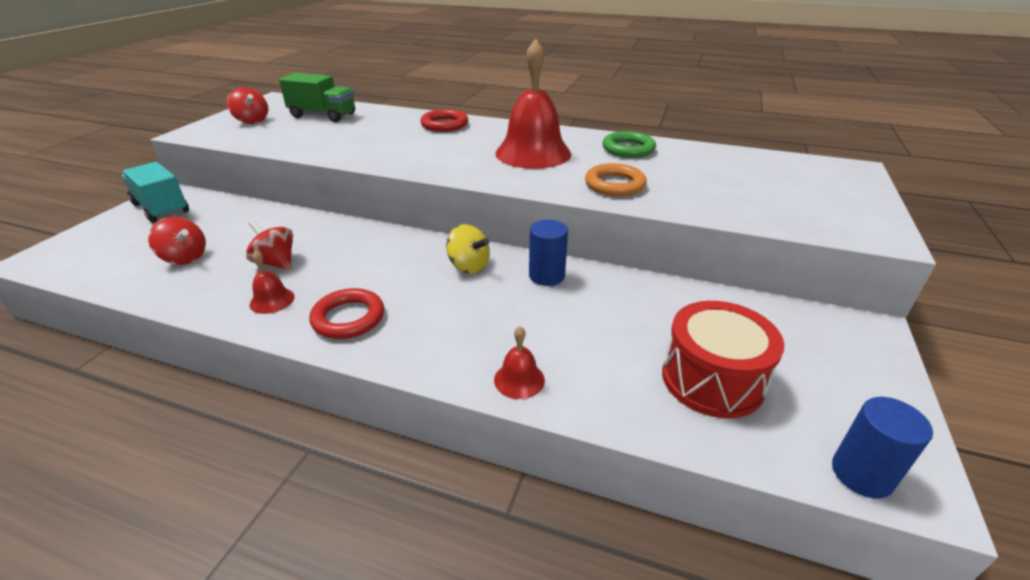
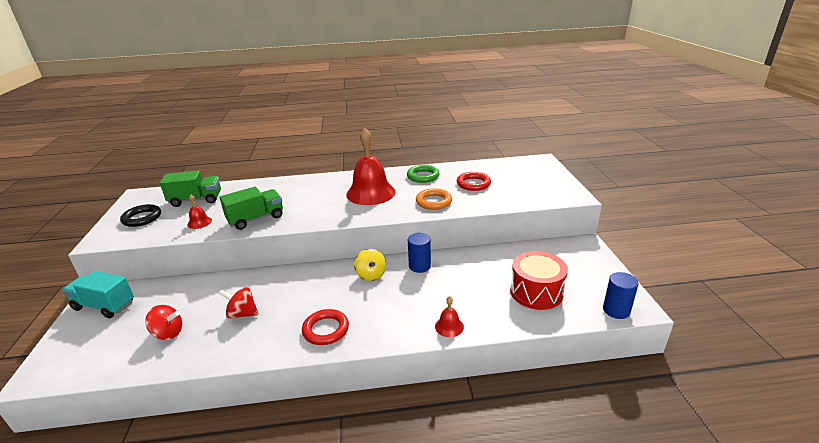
camera: 25 degrees left, 5 degrees down
red spinning top [227,87,268,124] -> black ring [120,204,161,227]
red bell [250,251,295,314] -> red bell moved to [187,195,212,229]
red ring [420,109,468,132] -> red ring moved to [457,172,491,191]
yellow spinning top [446,224,490,274] -> yellow spinning top turned 60 degrees clockwise [354,249,386,281]
none -> green truck [220,187,283,230]

